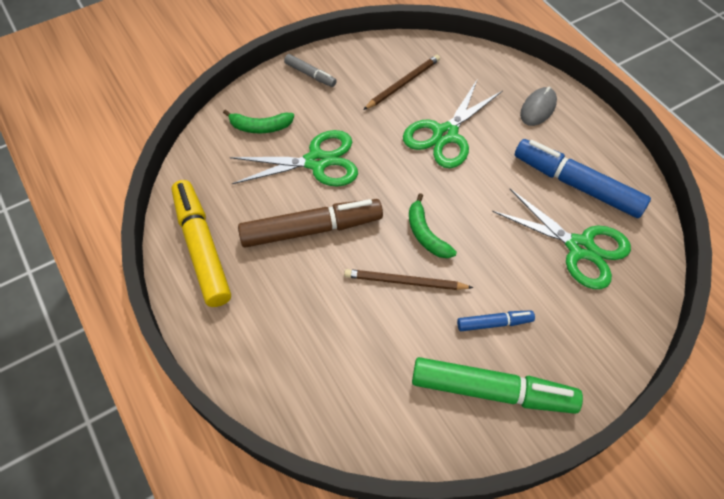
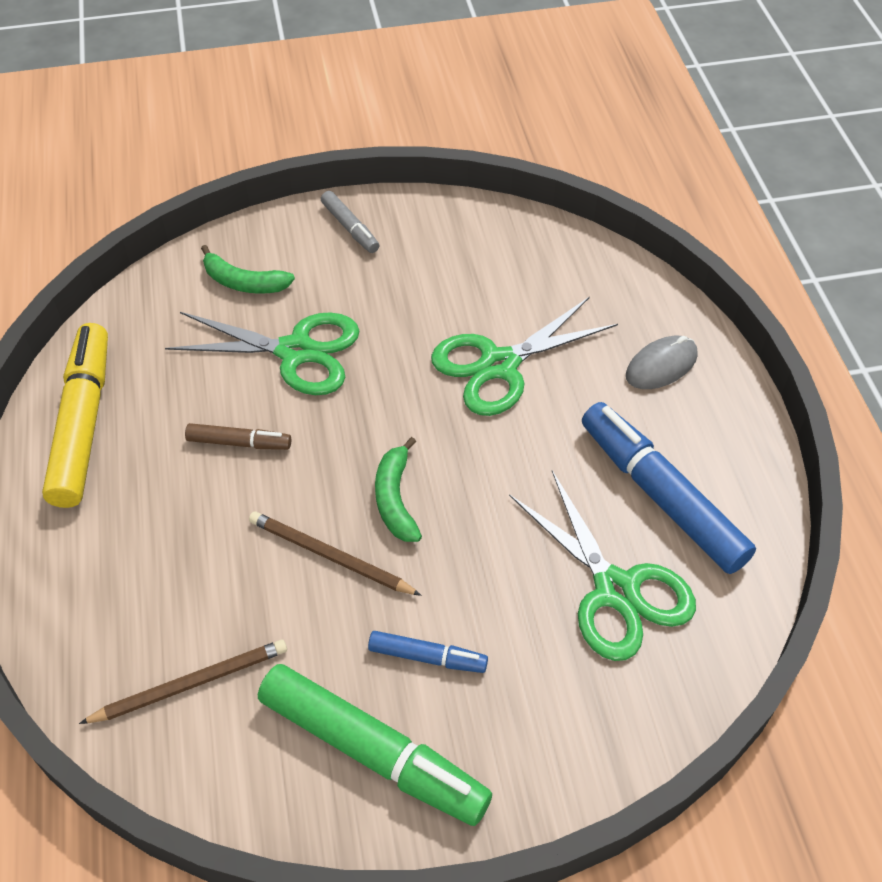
camera: 20 degrees right, 5 degrees down
brown marker [238,199,383,248] -> brown marker [185,423,291,450], size x0.49
brown pencil [363,55,440,110] -> brown pencil moved to [79,640,287,724]

